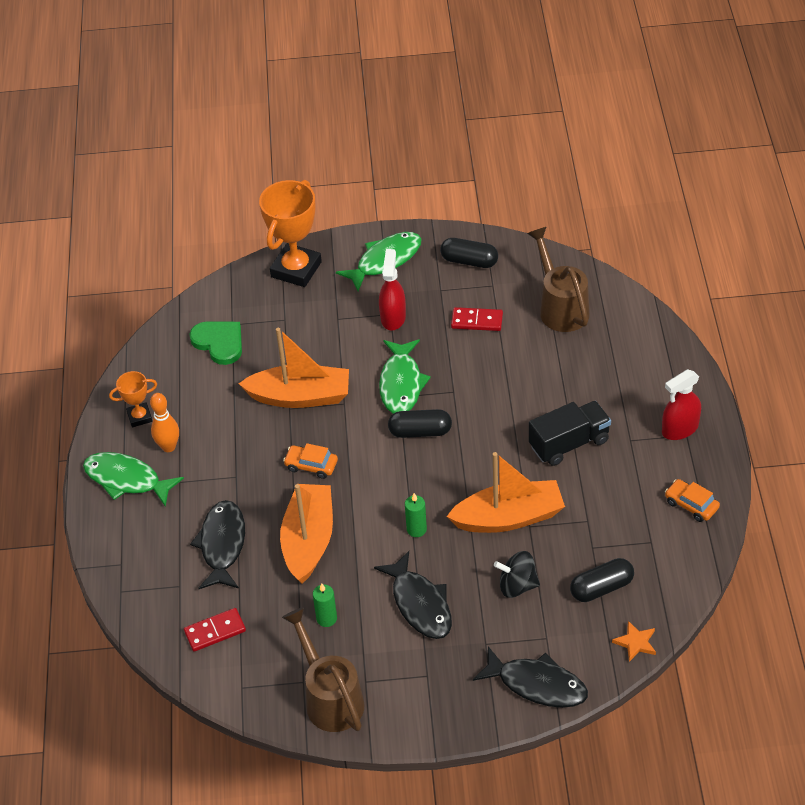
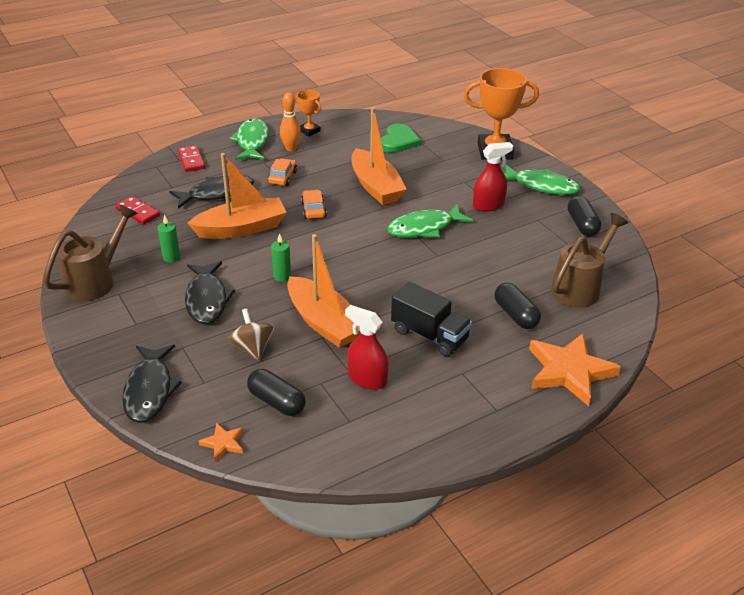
camera: 60 degrees right, 10 degrees down
black fish [374,551,452,639] -> black fish turned 45 degrees counterclockwise [185,261,235,324]
black capsule [388,409,452,438] -> black capsule moved to [494,282,541,329]
red domino [451,307,503,331] -> red domino moved to [177,145,205,172]
black spinning top [494,551,540,598] -> brown spinning top [228,308,274,361]
red spray bottle [662,369,701,440] -> red spray bottle moved to [345,305,389,390]
orange car [665,479,720,522] -> orange car moved to [268,159,297,186]
none -> orange star [529,333,621,406]

